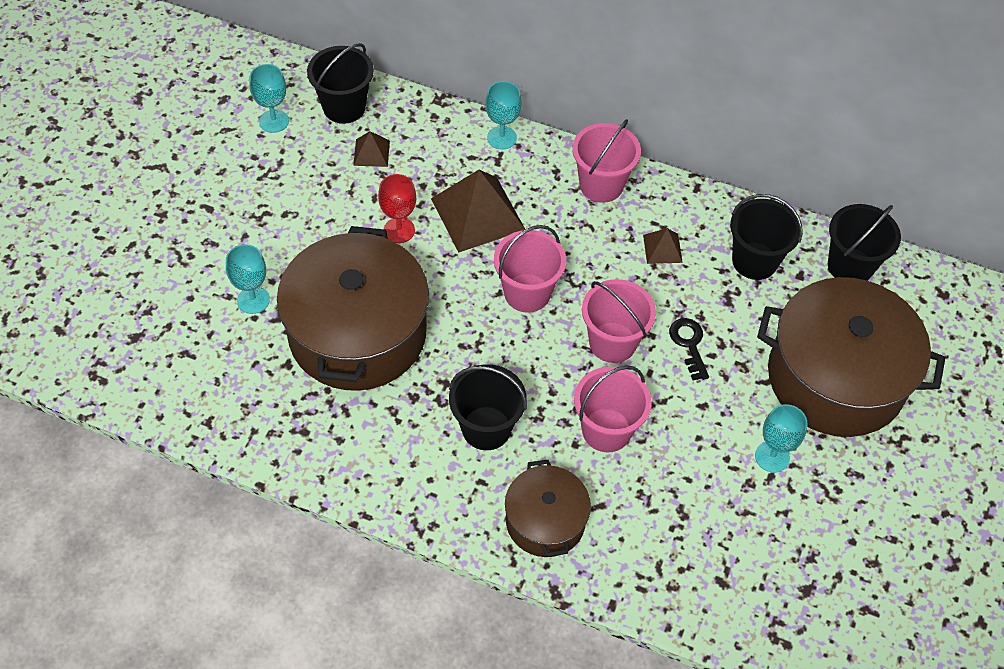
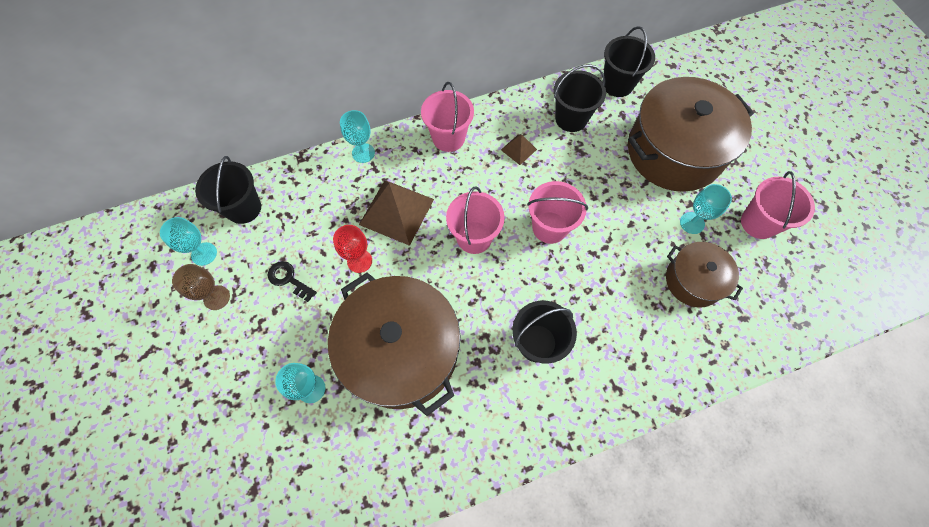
camera: 40 degrees left, 10 degrees up
brown pyramid [353,131,390,167] -> none
brown pot [505,460,591,557] -> brown pot moved to [666,242,743,307]
pink bucket [574,366,652,452] -> pink bucket moved to [741,171,815,239]
black key [669,318,709,381] -> black key moved to [268,261,317,302]
none -> brown goblet [172,264,230,310]

